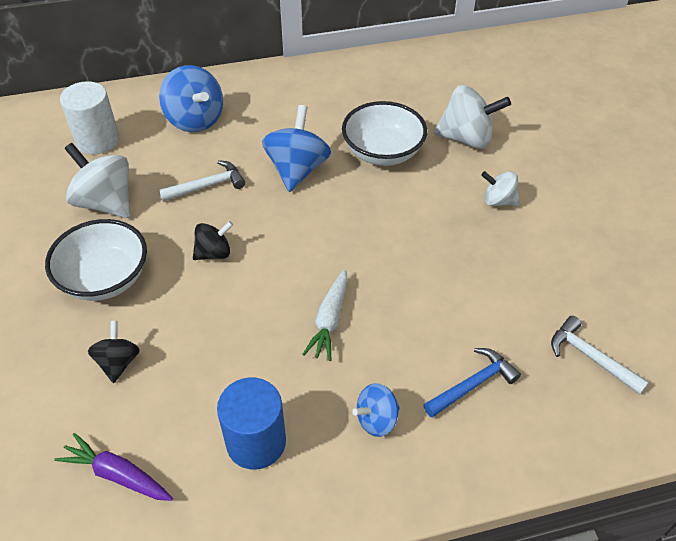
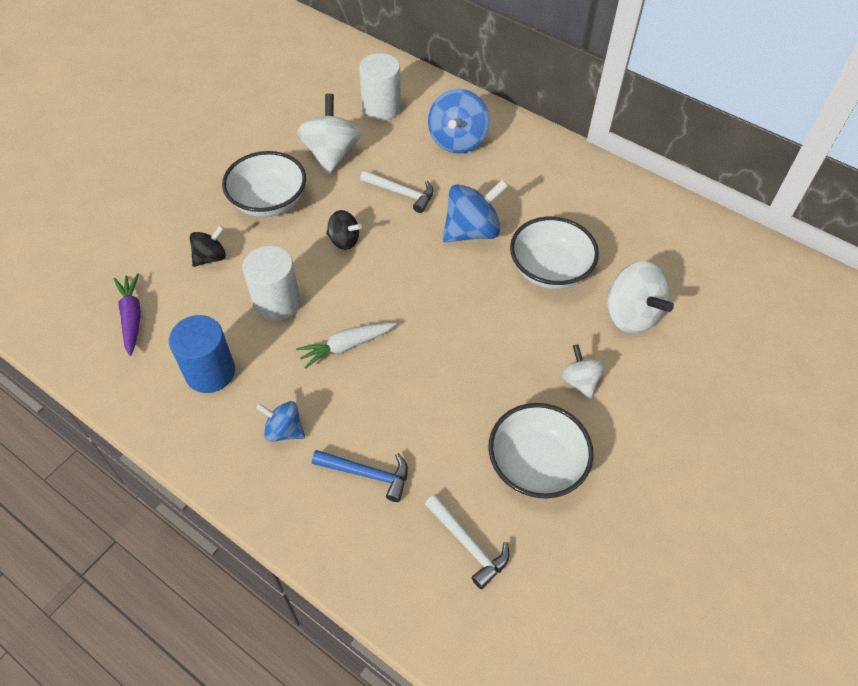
camera: 50 degrees right, 5 degrees up
white hammer [551,316,649,395] -> white hammer turned 135 degrees clockwise [425,494,510,589]
none -> white cylinder [243,246,300,321]
none -> white bowl [488,403,594,499]

